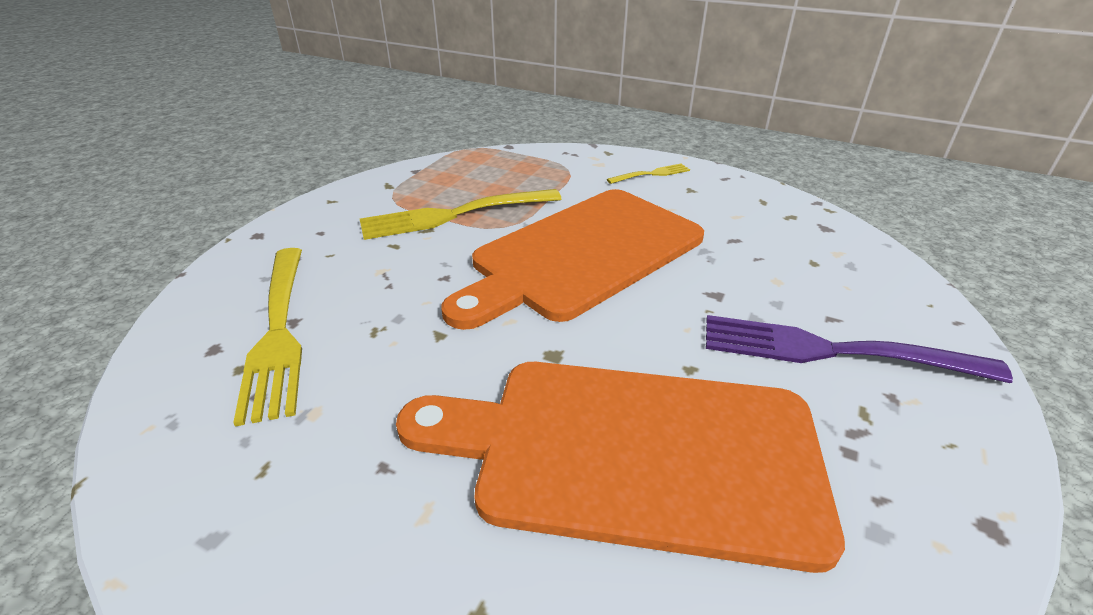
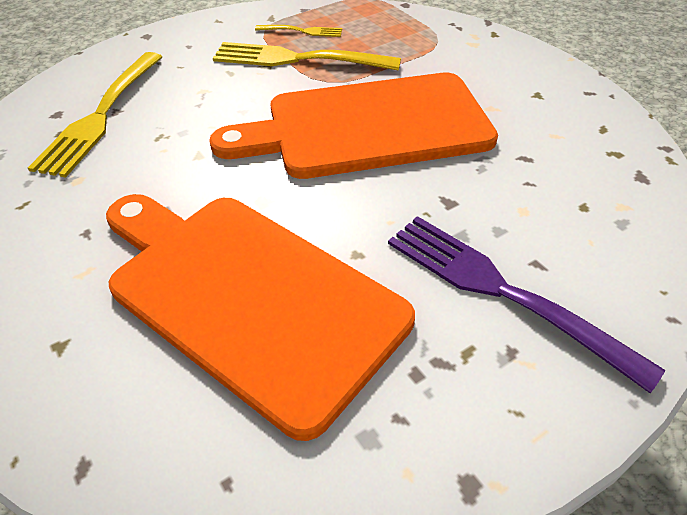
camera: 30 degrees right, 10 degrees up
yellow fork [607,163,690,184] -> yellow fork moved to [255,25,342,37]

